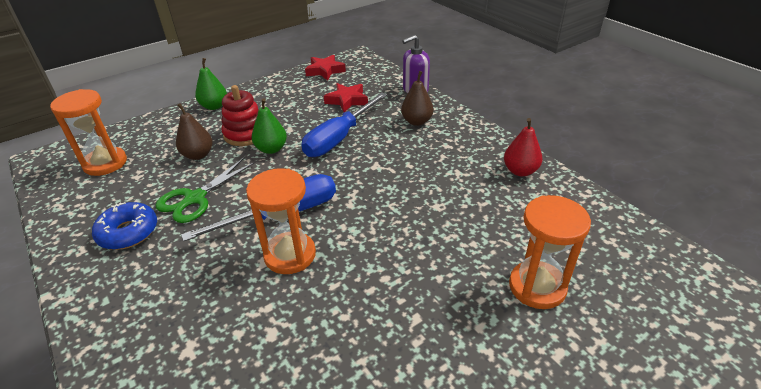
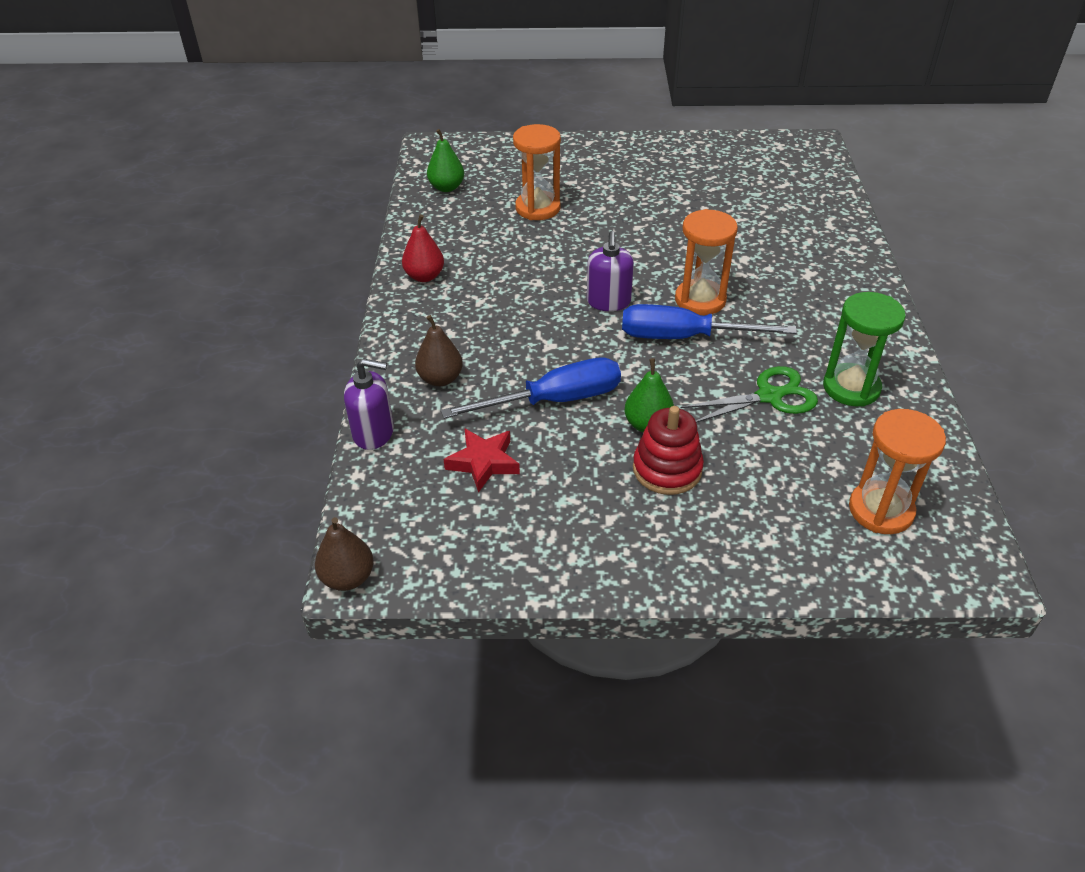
camera: 145 degrees left, 5 degrees up
blue donut [92,202,157,250] -> green hourglass [823,292,906,407]
brown pear [176,103,212,160] -> brown pear moved to [315,517,374,591]
green pear [195,58,227,110] -> green pear moved to [427,129,464,192]
red star [305,55,346,81] -> none
none -> purple soap dispenser [587,231,634,311]

